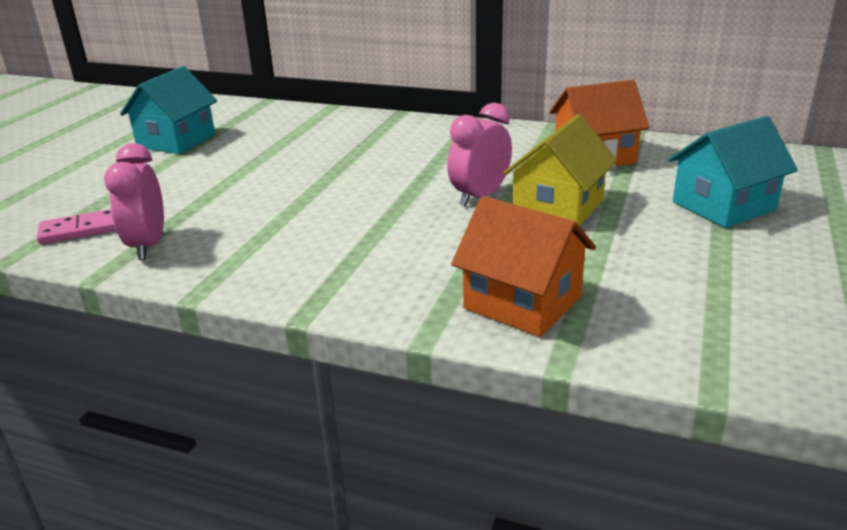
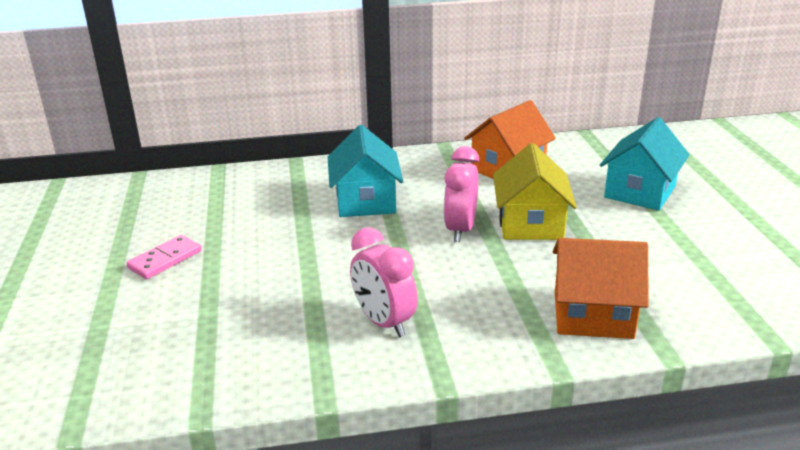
camera: 30 degrees left, 0 degrees up
pink domino [37,209,116,244] -> pink domino moved to [126,235,202,279]
pink clock [104,143,164,260] -> pink clock moved to [350,227,418,337]
turquoise house [120,66,217,154] -> turquoise house moved to [328,125,403,217]

